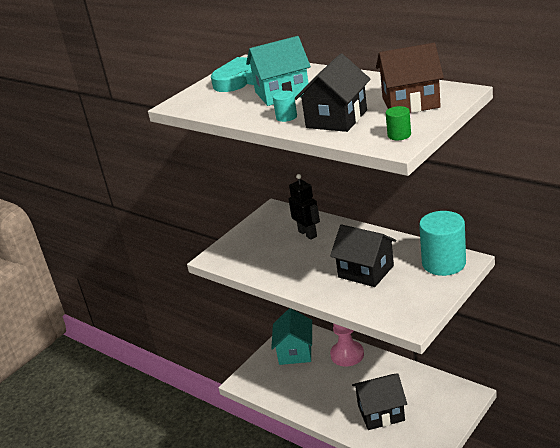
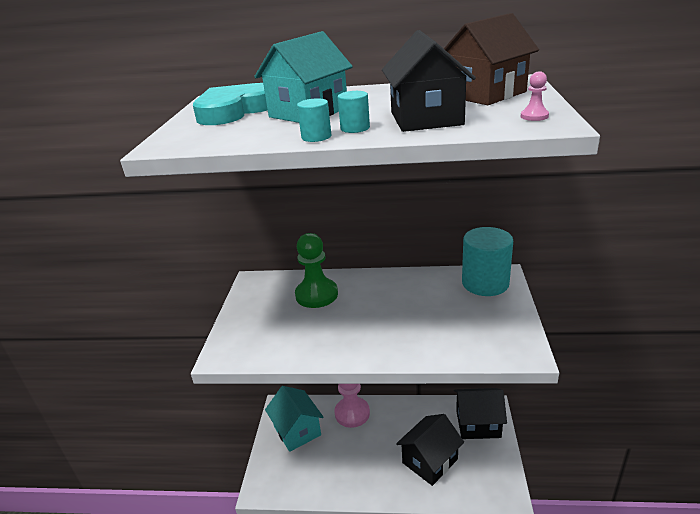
camera: 35 degrees left, 0 degrees up
black robot [289,174,320,240] -> green pawn [295,233,338,308]
black house [330,224,396,287] -> black house moved to [454,388,507,439]
green cylinder [386,106,411,140] -> pink pawn [521,71,549,121]
none -> turquoise cylinder [297,98,331,142]

